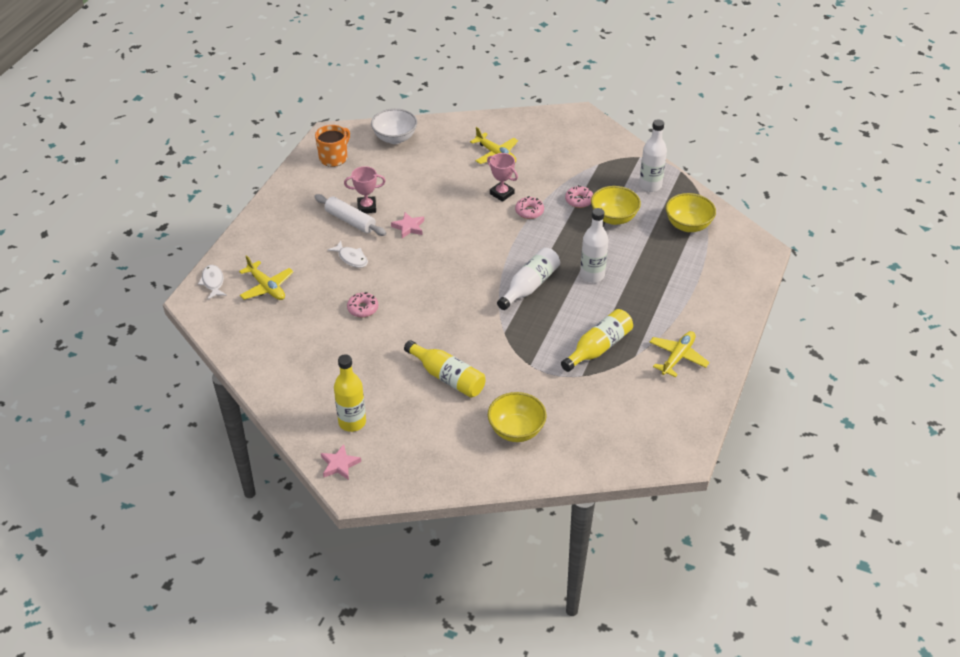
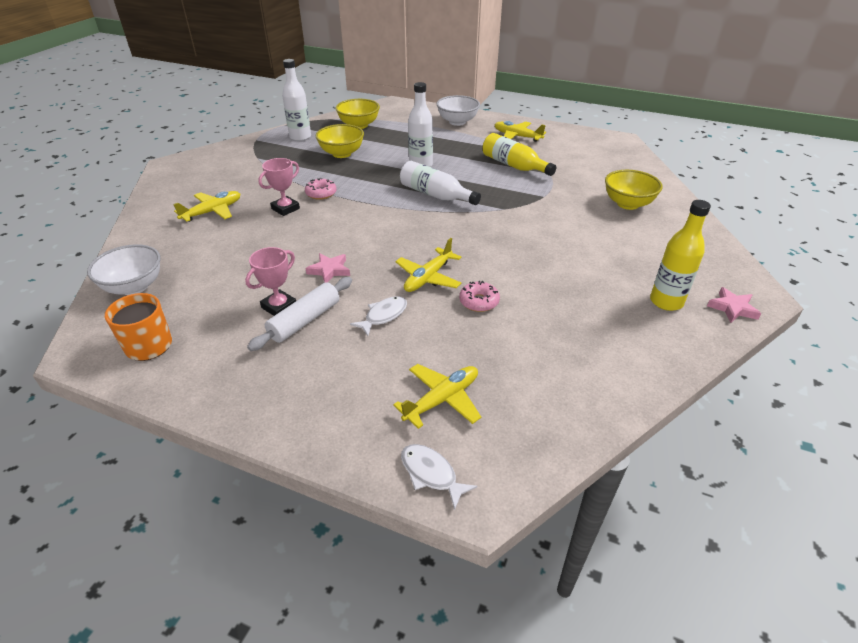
camera: 90 degrees left, 5 degrees down
white fish [198,265,227,300] -> white fish turned 60 degrees clockwise [401,444,477,510]
pink trophy [344,166,386,213] -> pink trophy turned 45 degrees clockwise [245,247,296,316]
yellow bottle [404,340,486,398] -> none
pink donut [565,185,593,208] -> none
none -> yellow plane [395,238,461,292]
none -> white bowl [437,95,480,126]

